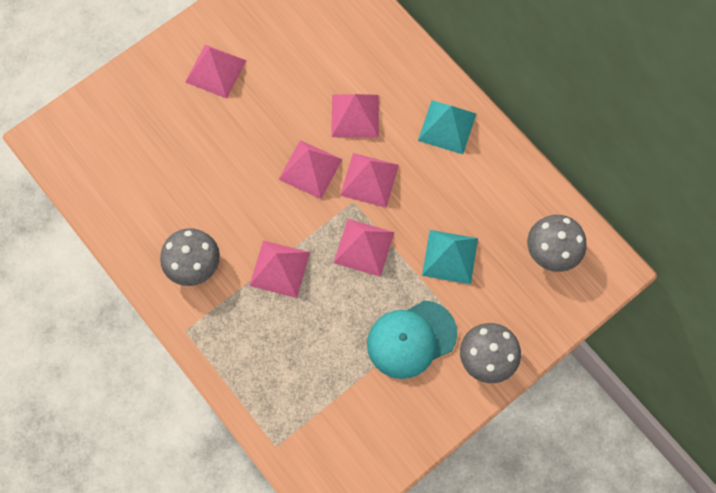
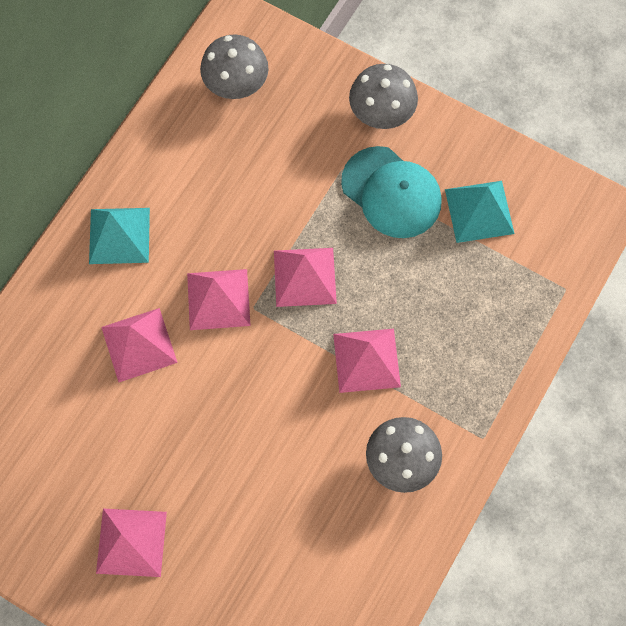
camera: 110 degrees left, 0 degrees up
pink pyramid [278,140,342,199] -> none
turquoise pyramid [422,230,478,284] -> turquoise pyramid moved to [445,181,515,243]

